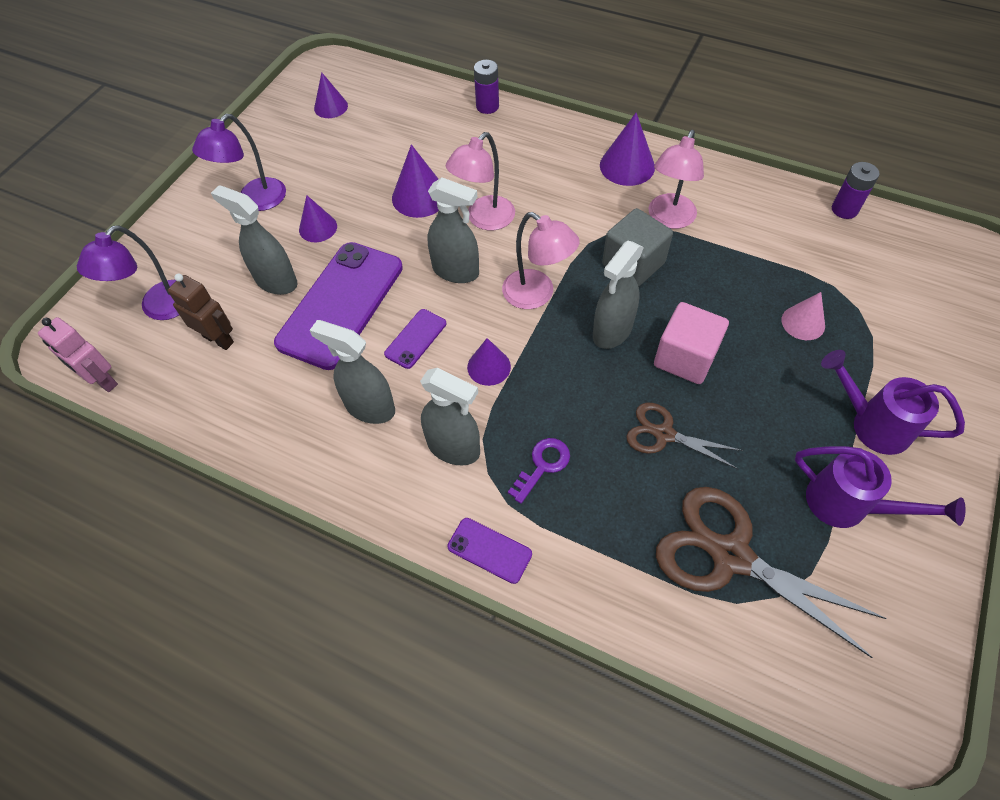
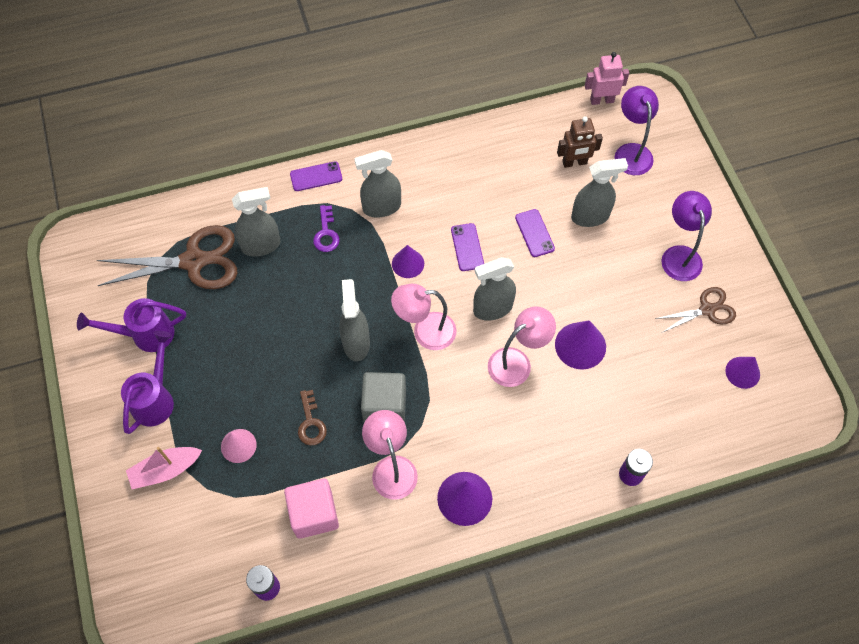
camera: 135 degrees right, 5 degrees up
purple phone [274,242,403,370] -> purple phone [515,209,555,257], size x0.45
purple cone [299,195,337,242] -> none
grey spray bottle [310,320,395,424] -> grey spray bottle moved to [232,187,280,257]
pink lamp [446,132,515,230] -> pink lamp turned 60 degrees clockwise [488,306,556,387]
brown scissors [626,403,743,469] -> brown scissors moved to [655,287,736,333]
pink cube [654,302,729,384] -> pink cube moved to [284,478,339,539]
purple watering can [821,350,965,455] -> purple watering can turned 60 degrees counterclockwise [121,331,174,434]
none -> pink boat [126,447,202,489]
none -> brown key [298,390,327,446]

